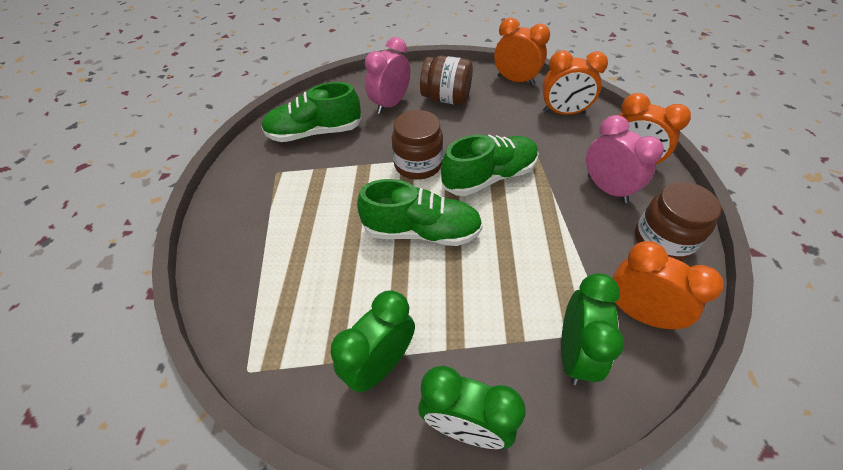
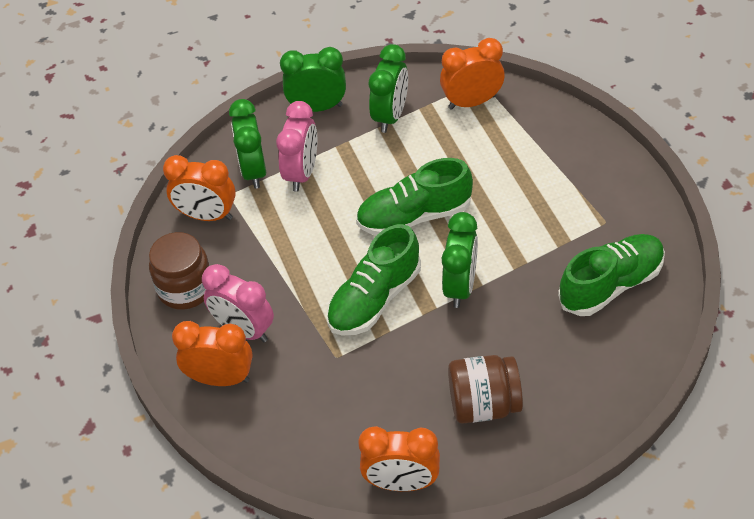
camera: 160 degrees right, 0 degrees up
pink clock [365,37,410,114] -> pink clock moved to [276,101,317,192]
brown jar [392,110,443,180] -> green clock [442,212,478,308]
orange clock [542,50,608,115] -> orange clock moved to [440,38,505,110]

